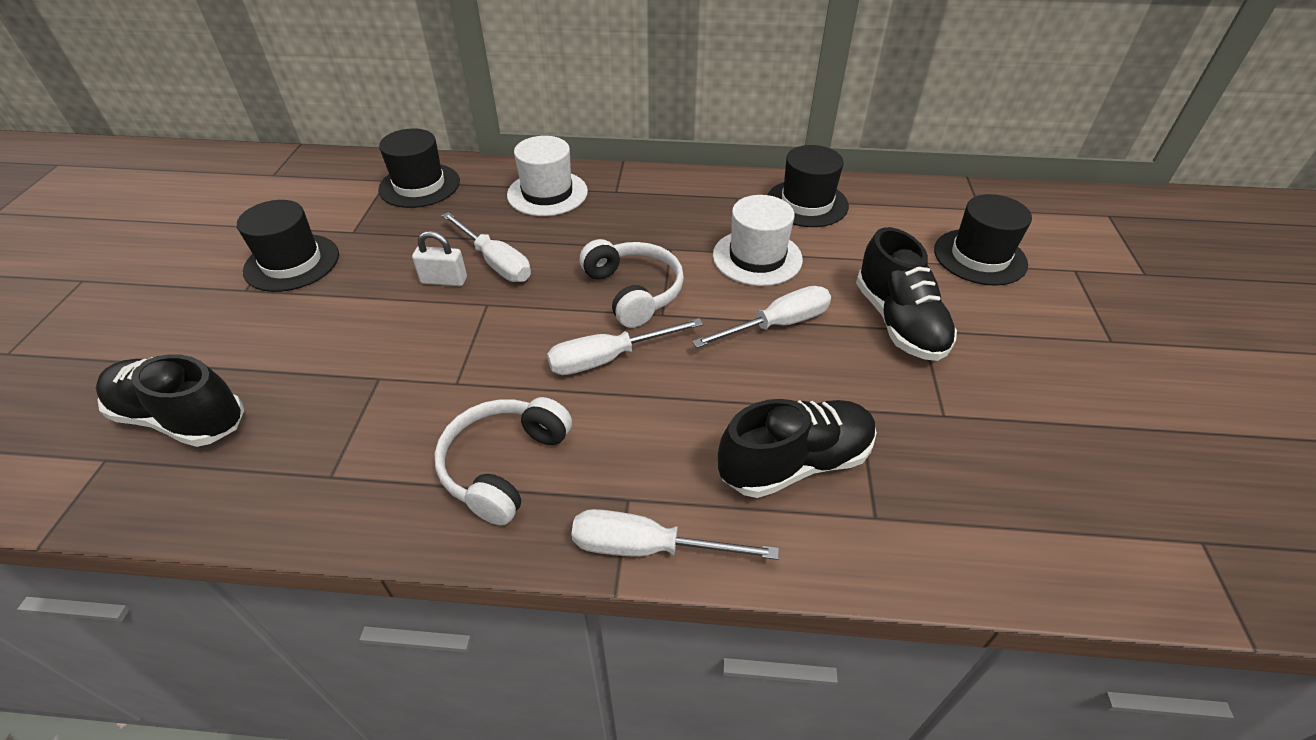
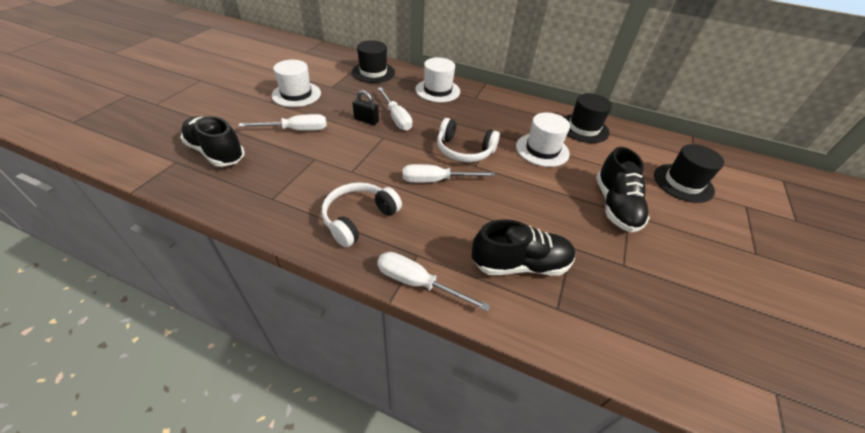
camera: 15 degrees right, 0 degrees up
black hat [237,200,339,292] -> white hat [271,60,321,107]
white padlock [412,231,467,286] -> black padlock [352,90,379,125]
white headphones [580,239,684,328] -> white headphones turned 120 degrees clockwise [437,118,500,162]
white screwdriver [692,286,831,348] -> white screwdriver moved to [239,114,327,131]

